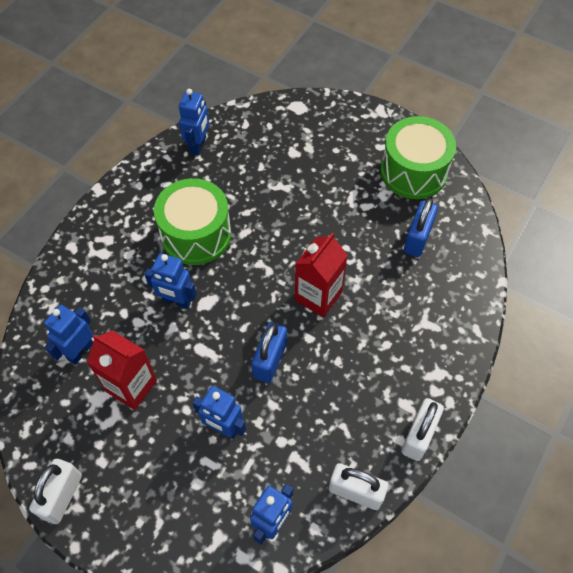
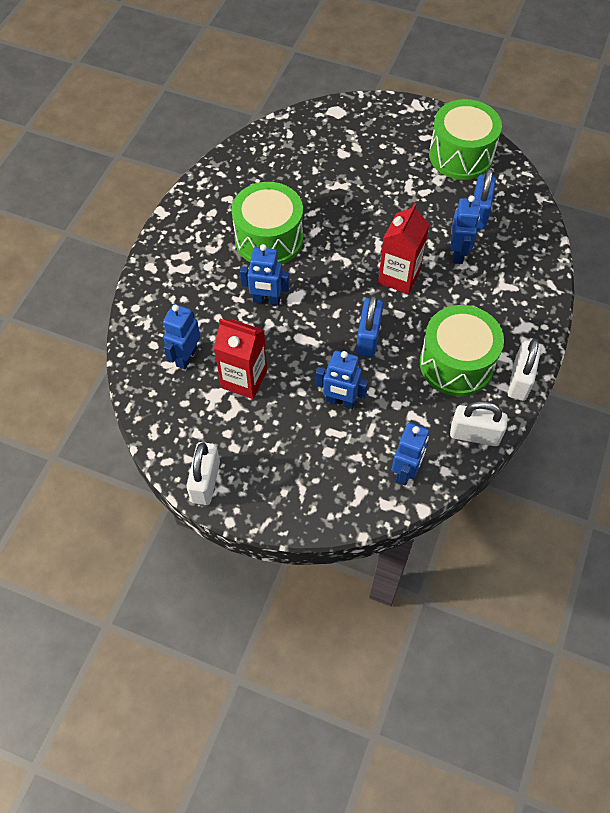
camera: 10 degrees left, 0 degrees up
blue robot [179,89,209,155] -> blue robot moved to [451,196,480,264]
none -> green drum [420,305,504,396]

